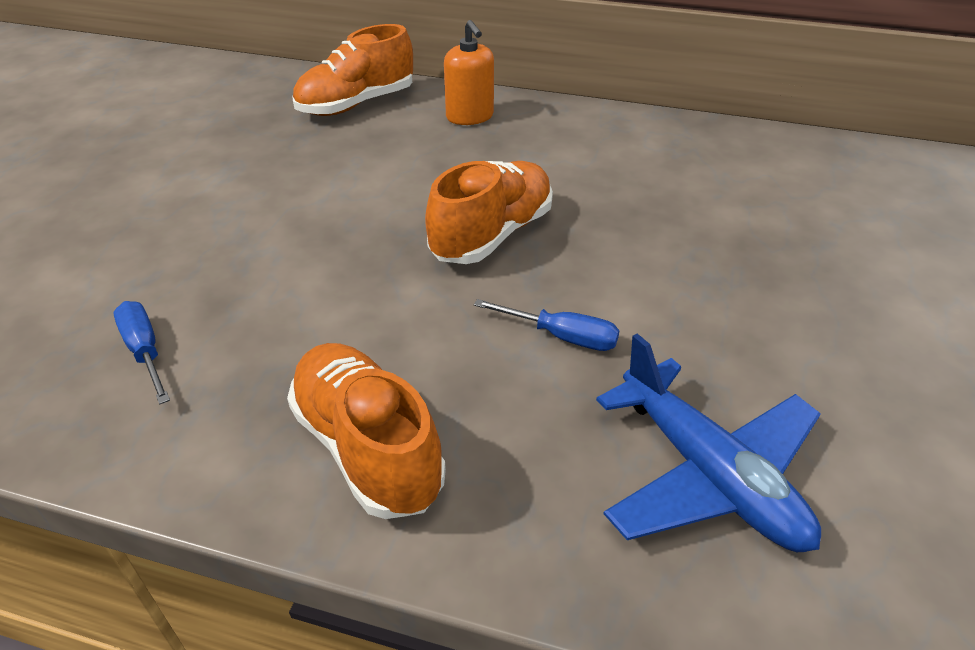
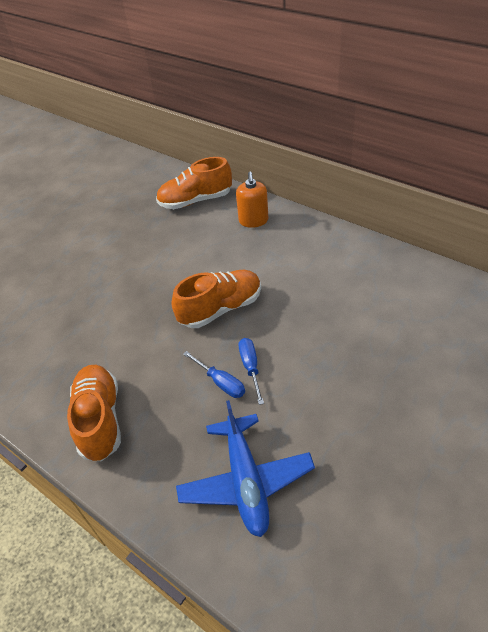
camera: 25 degrees right, 5 degrees up
blue screwdriver [114,301,170,404] -> blue screwdriver moved to [239,338,264,405]

